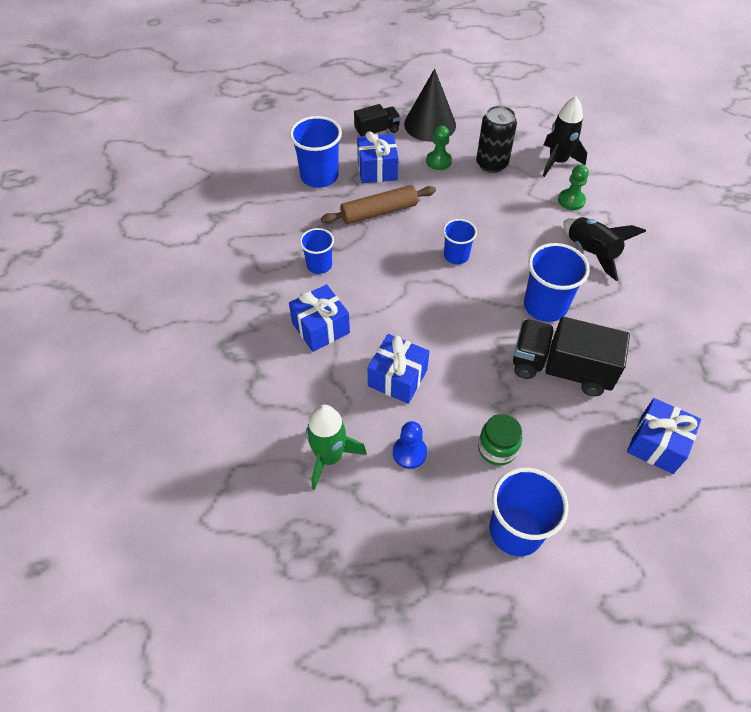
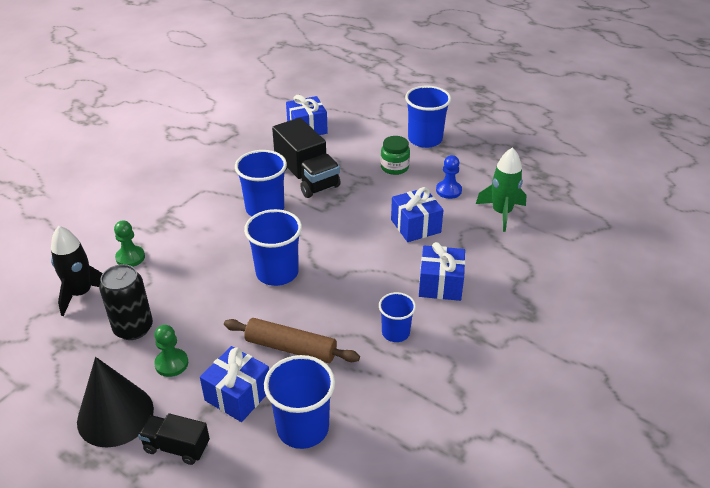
camera: 140 degrees left, 15 degrees down
blue cup [443,219,477,264] -> blue cup [244,209,302,286], size x1.64
black rocket [563,217,646,281] -> none

